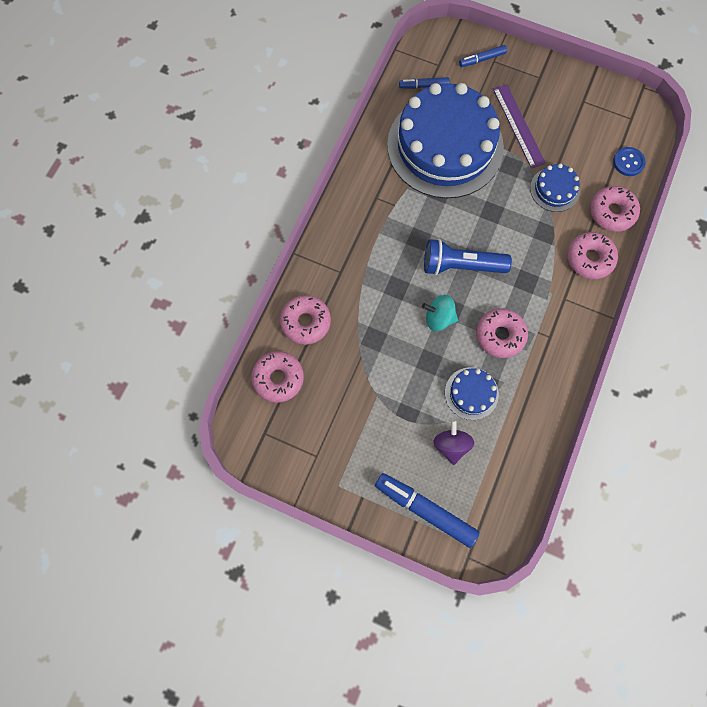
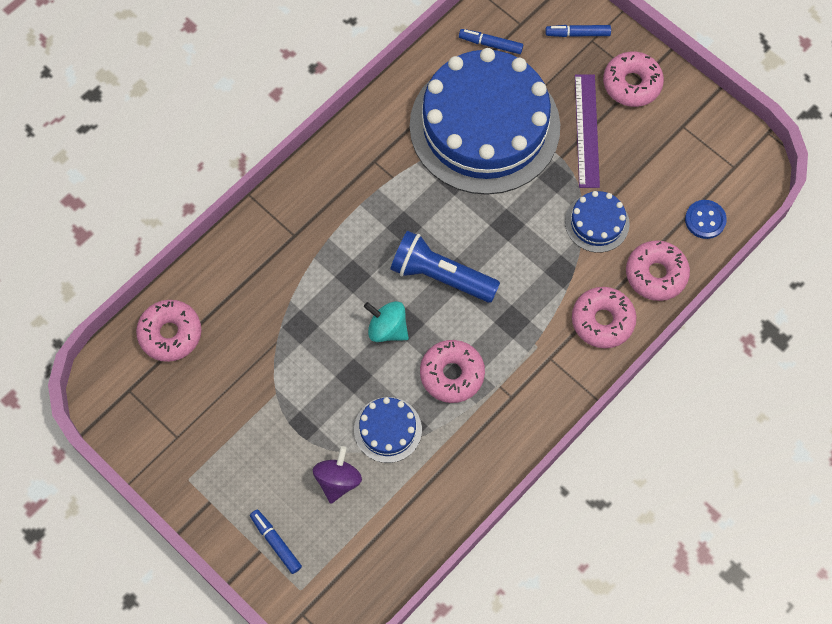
camera: 20 degrees right, 5 degrees down
pink donut [280,295,331,345] -> pink donut moved to [603,51,664,107]
blue marker [375,473,479,548] -> blue marker [250,509,302,574], size x0.54

